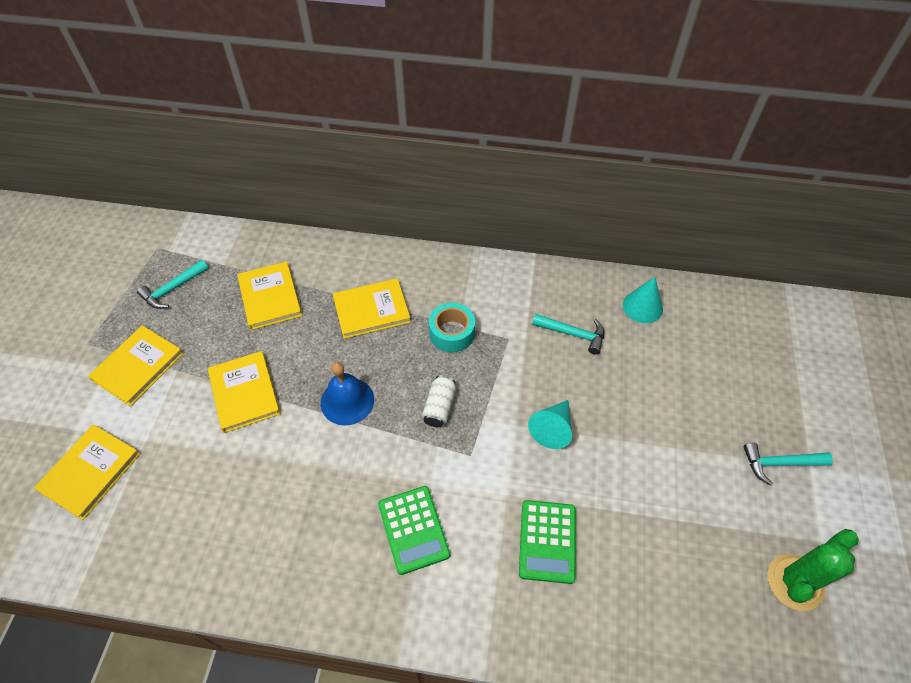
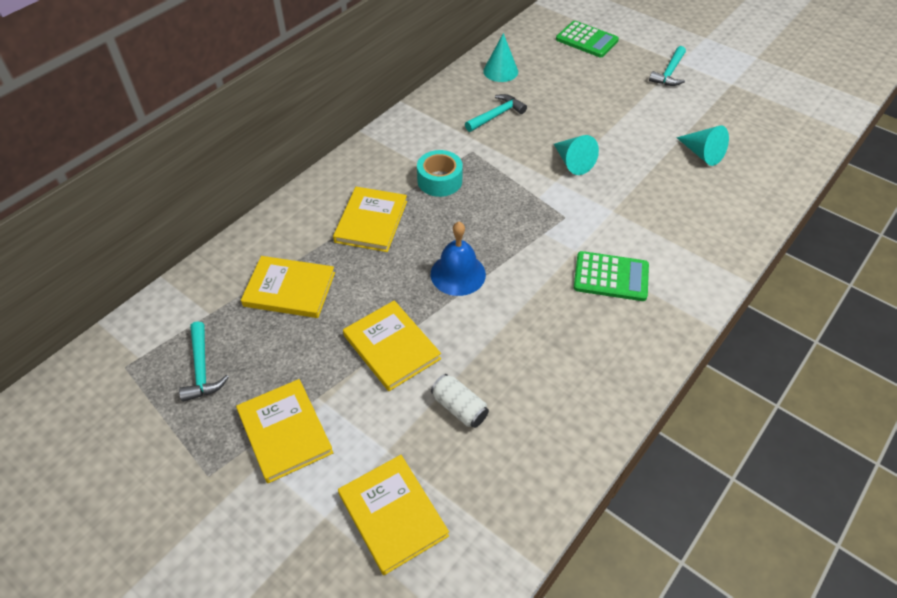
camera: 60 degrees left, 5 degrees down
yellow book [208,351,281,433] -> yellow book turned 45 degrees clockwise [343,300,441,391]
white can [422,375,456,427] -> white can moved to [431,374,489,428]
green calculator [519,500,576,584] -> green calculator moved to [556,21,619,57]
green cactus [767,529,859,611] -> none
none -> turquoise cone [676,125,729,166]

